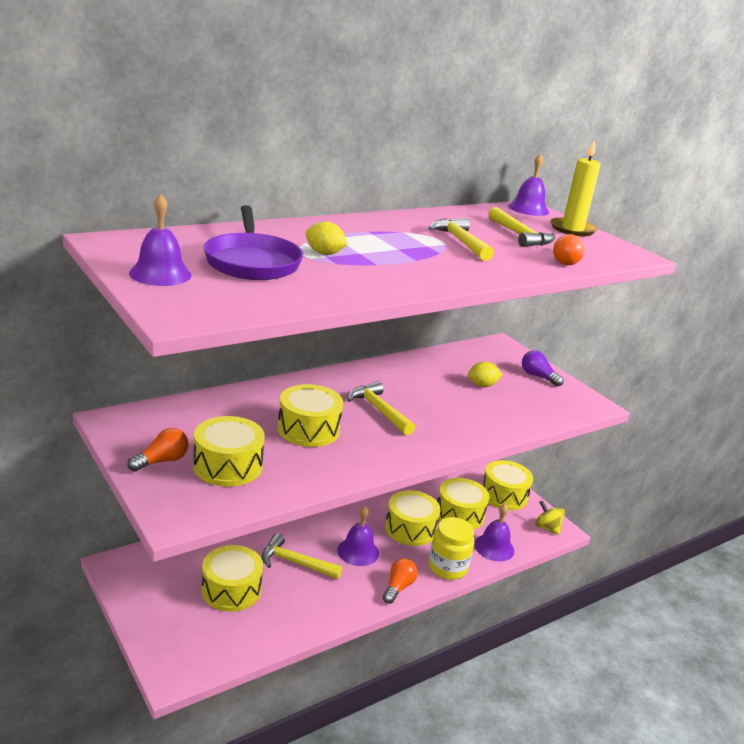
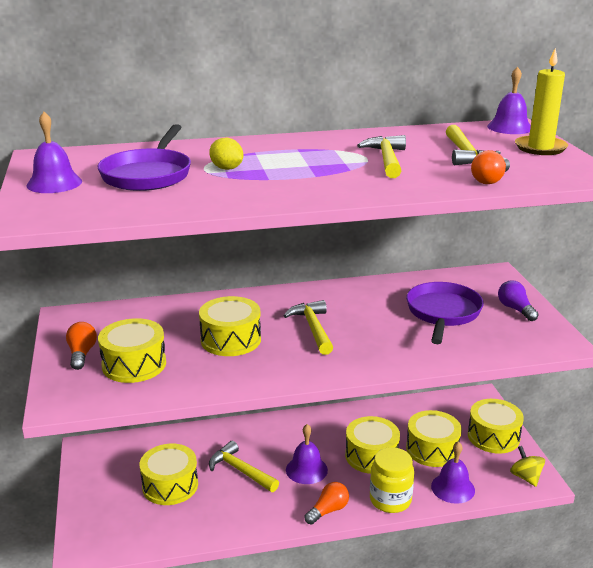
camera: 25 degrees right, 0 degrees up
orange light bulb [127,428,189,472] -> orange light bulb turned 75 degrees counterclockwise [66,322,97,370]
yellow lemon [468,361,503,387] -> purple pan [406,282,484,344]

